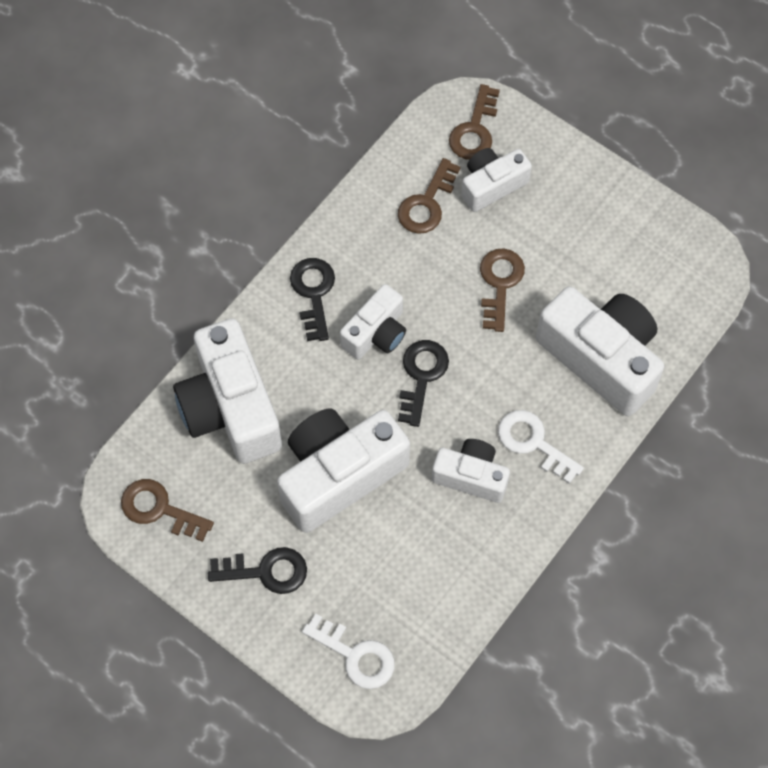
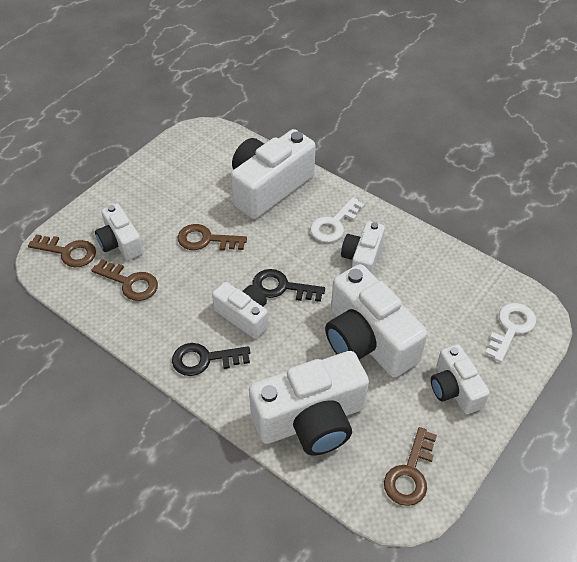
camera: 90 degrees left, 15 degrees down
black key [208,547,307,594] -> white camera [431,344,490,414]

